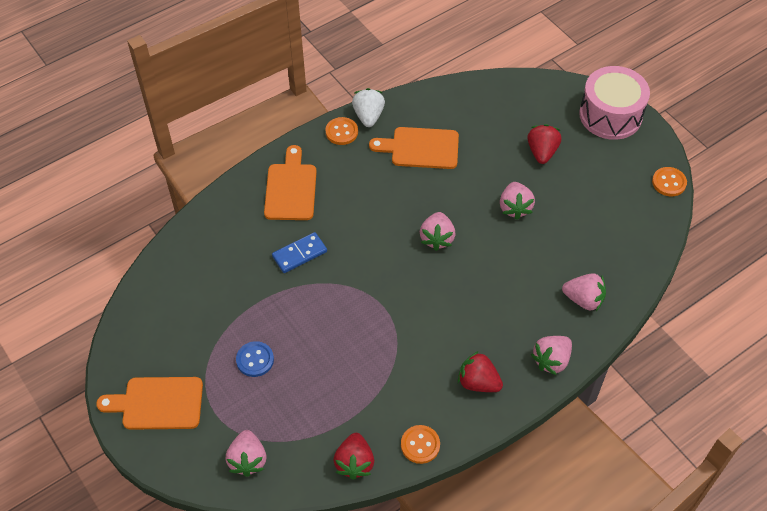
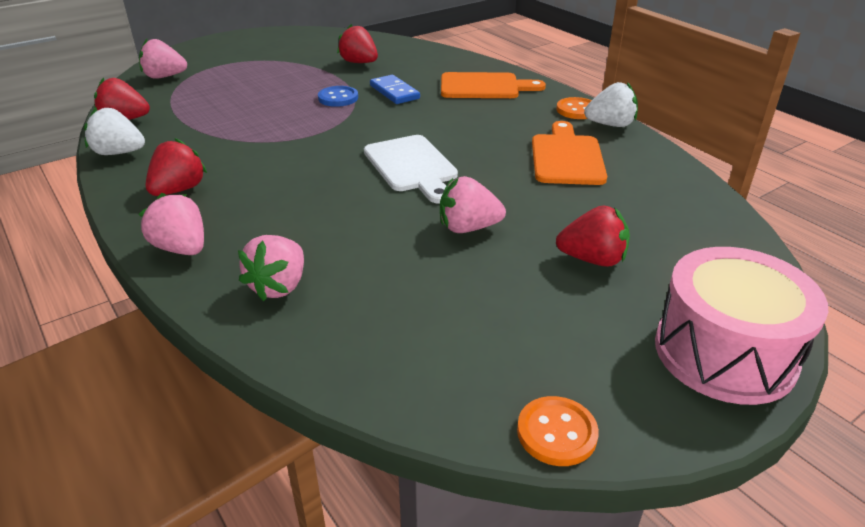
camera: 90 degrees right, 20 degrees down
orange cutting board [96,377,203,430] -> none
blue button [236,341,274,377] -> blue button moved to [318,86,358,107]
orange button [401,425,440,464] -> white strawberry [84,108,145,155]
pink strawberry [420,212,456,251] -> white cutting board [364,135,458,204]
none -> red strawberry [337,24,378,63]

